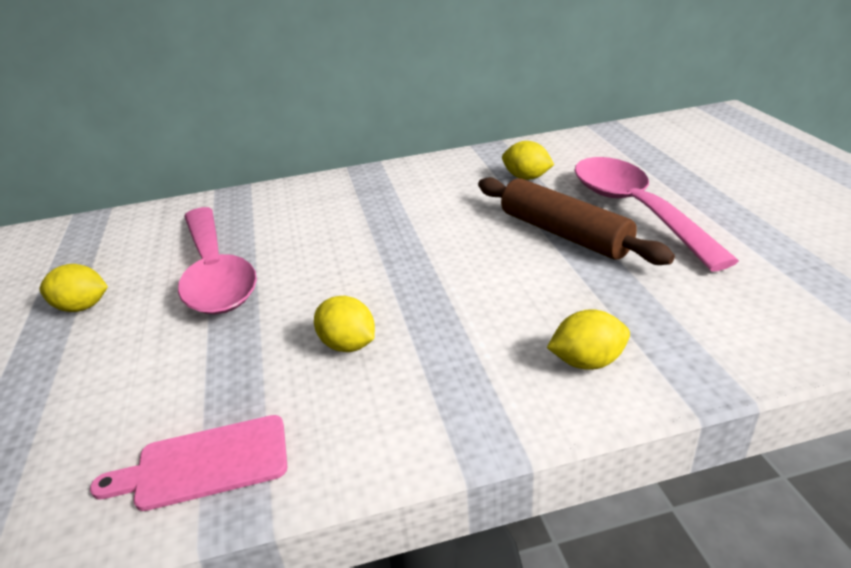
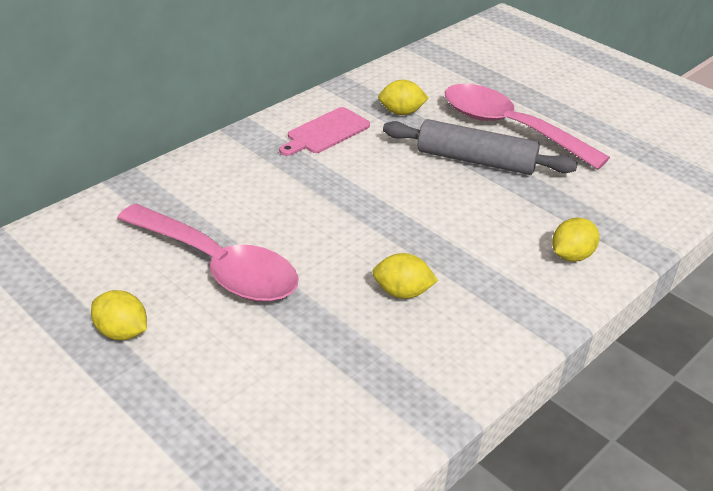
camera: 35 degrees left, 5 degrees up
yellow lemon [40,264,108,312] -> yellow lemon turned 60 degrees clockwise [91,290,147,340]
pink cutting board [90,415,287,511] -> pink cutting board moved to [279,107,370,156]
brown rolling pin [478,177,675,265] -> grey rolling pin [383,119,578,175]

